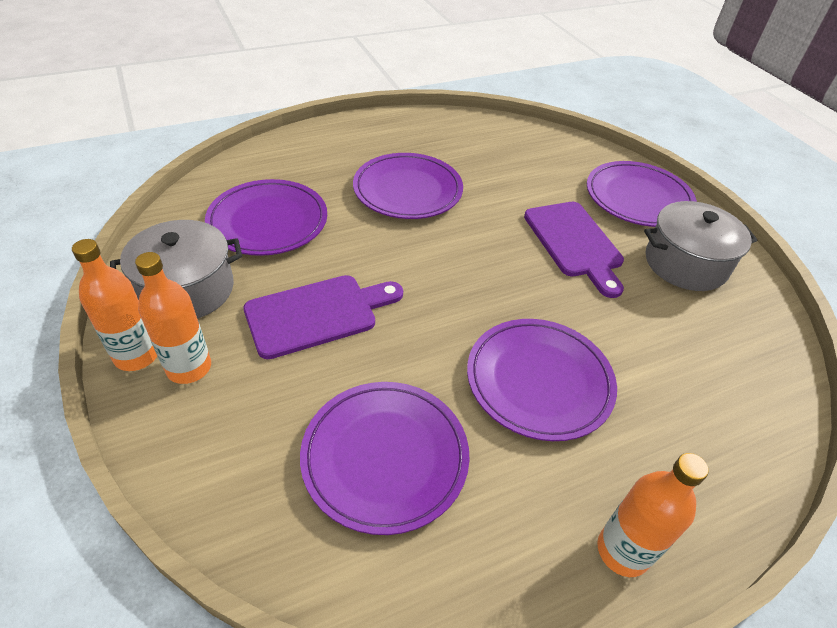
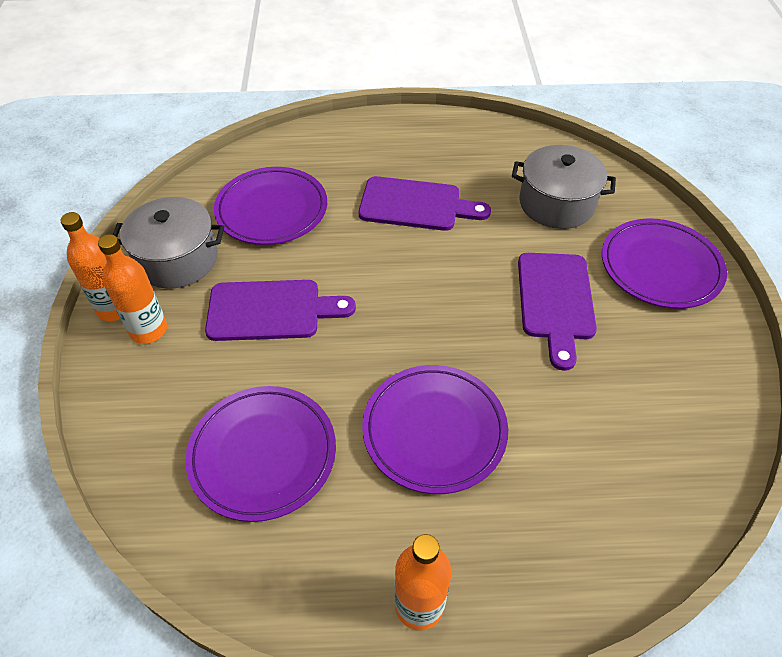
camera: 25 degrees right, 5 degrees up
purple plate [353,153,463,219] -> purple cutting board [359,176,491,231]
grey pot [644,201,757,291] -> grey pot moved to [512,145,616,229]

